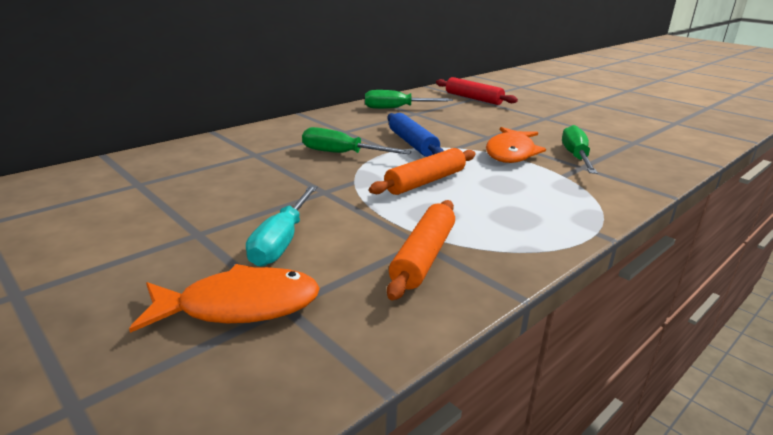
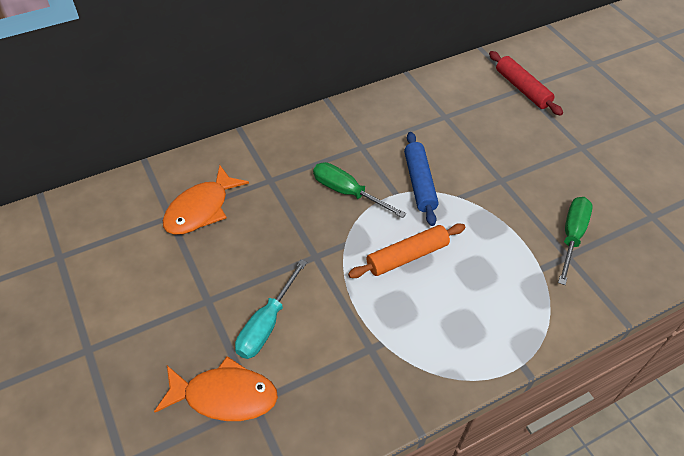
camera: 15 degrees right, 25 degrees up
green screwdriver [365,90,453,109] -> none
orange rolling pin [387,200,455,300] -> none
orange fish [486,127,546,163] -> orange fish moved to [163,165,249,235]

